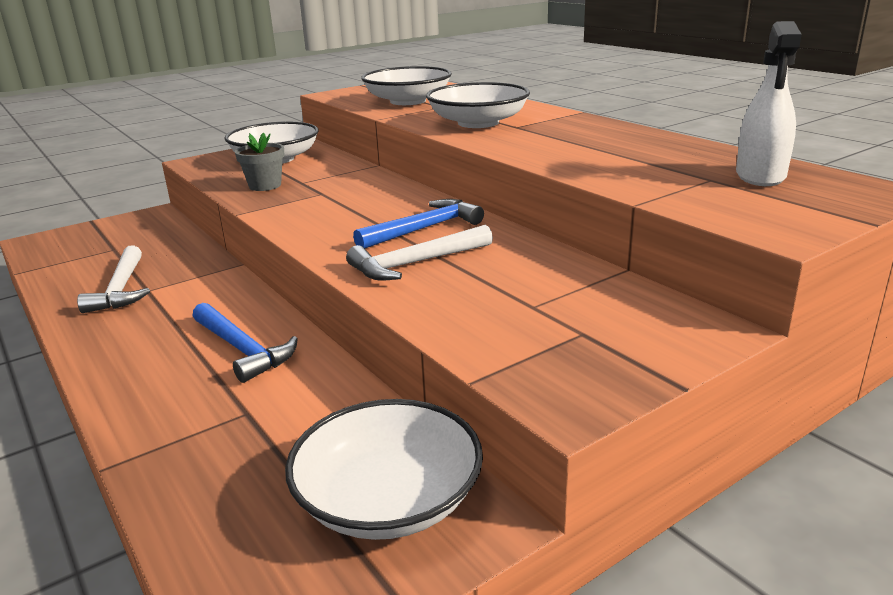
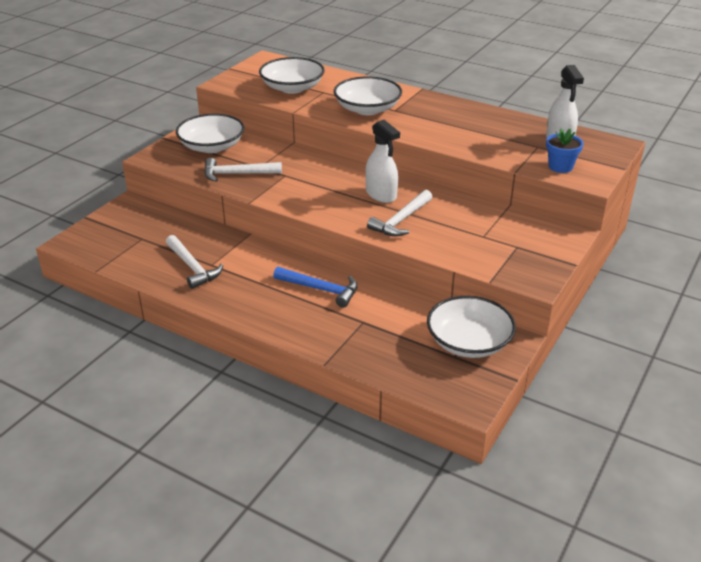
camera: 25 degrees left, 10 degrees up
grey flower pot [235,133,285,191] -> white hammer [204,158,282,182]
blue hammer [353,199,484,248] -> white spray bottle [365,120,400,203]
none -> blue flower pot [546,128,584,173]

